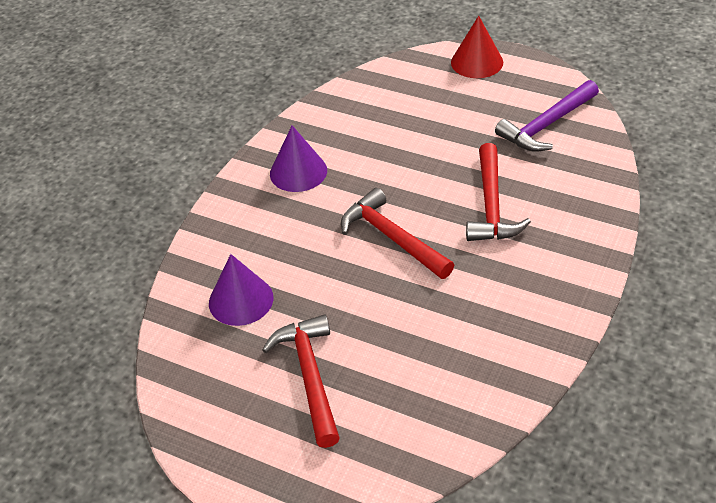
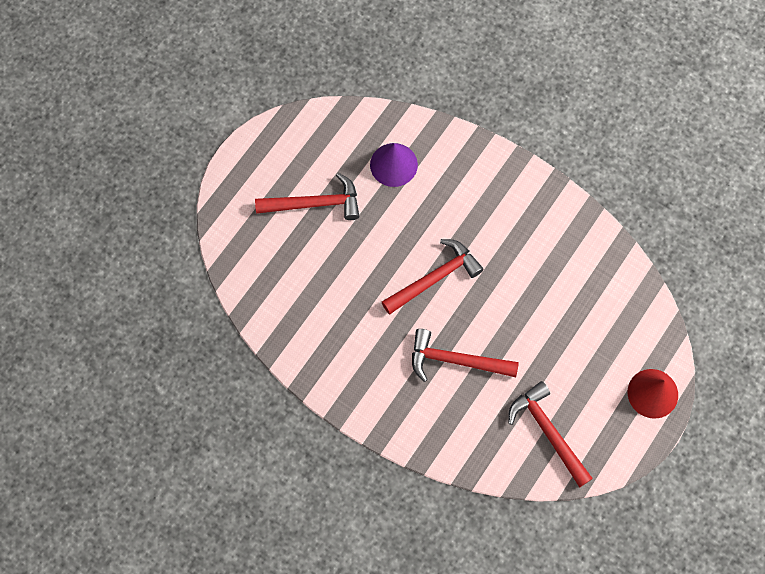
camera: 95 degrees right, 25 degrees up
purple cone [270,125,327,192] -> none
purple hammer [495,80,599,152] -> red hammer [508,381,593,487]

